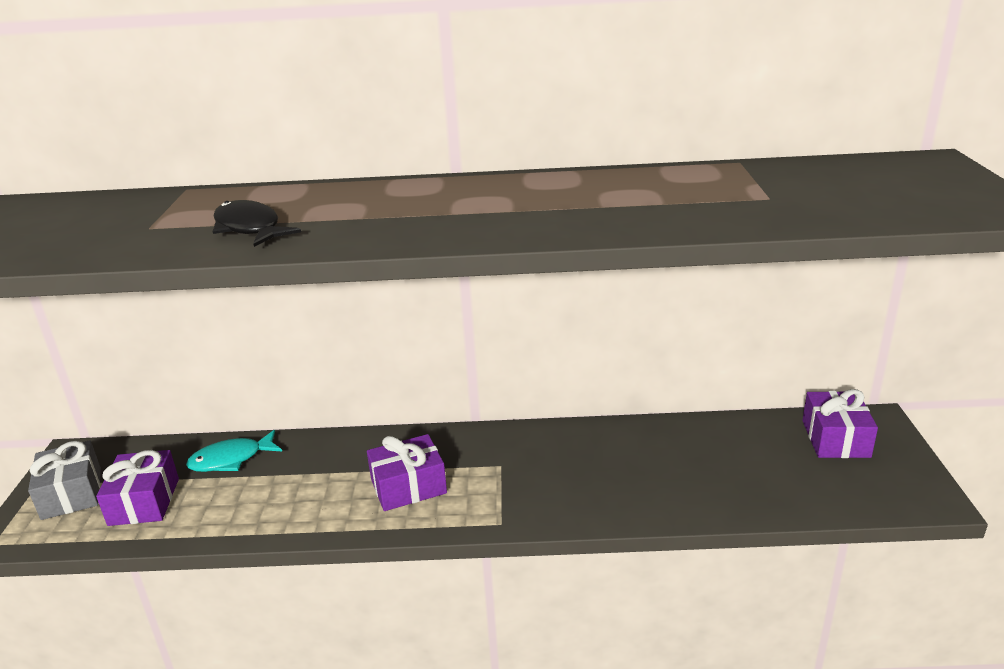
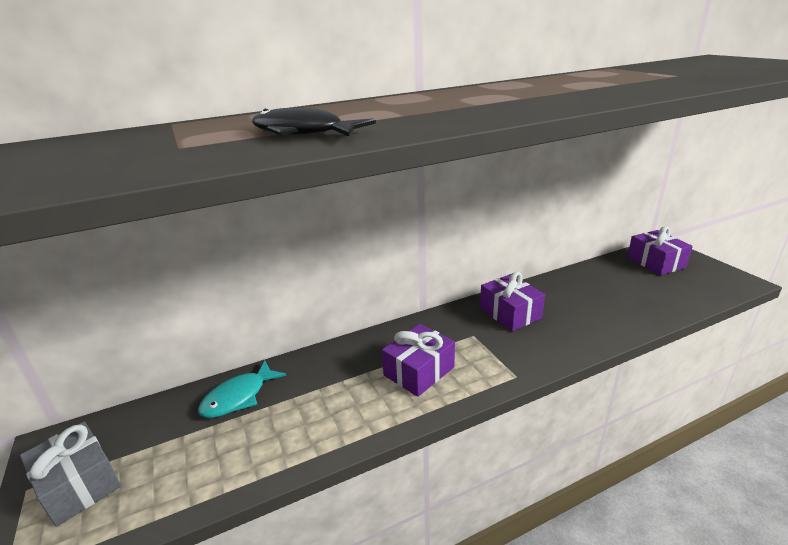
camera: 25 degrees left, 0 degrees up
purple gift [96,450,179,526] -> purple gift moved to [480,272,545,331]

